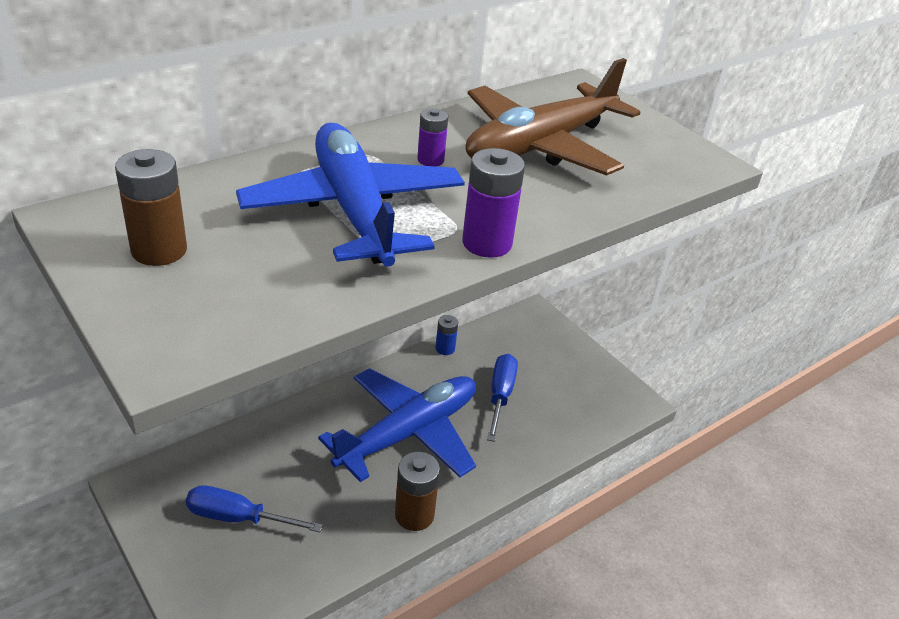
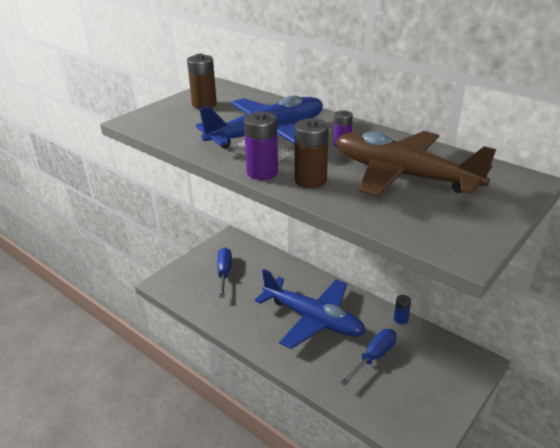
camera: 80 degrees right, 5 degrees down
brown battery [395,452,440,531] -> brown battery moved to [295,118,329,188]
blue screwdriver [487,354,518,442] -> blue screwdriver turned 45 degrees counterclockwise [340,329,397,386]

